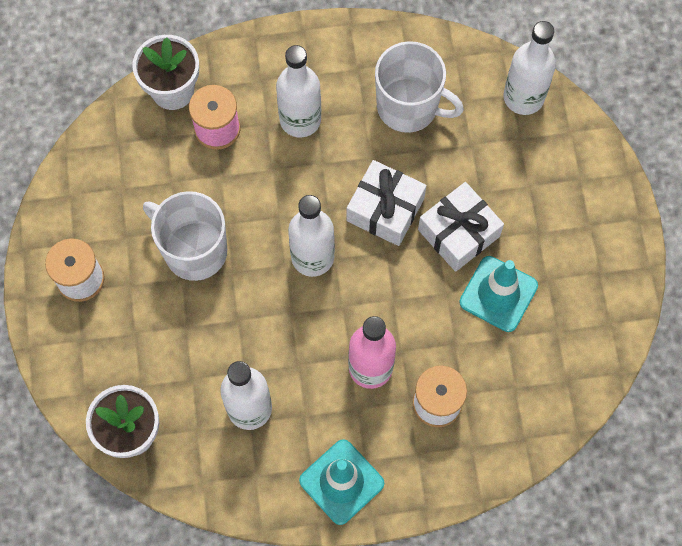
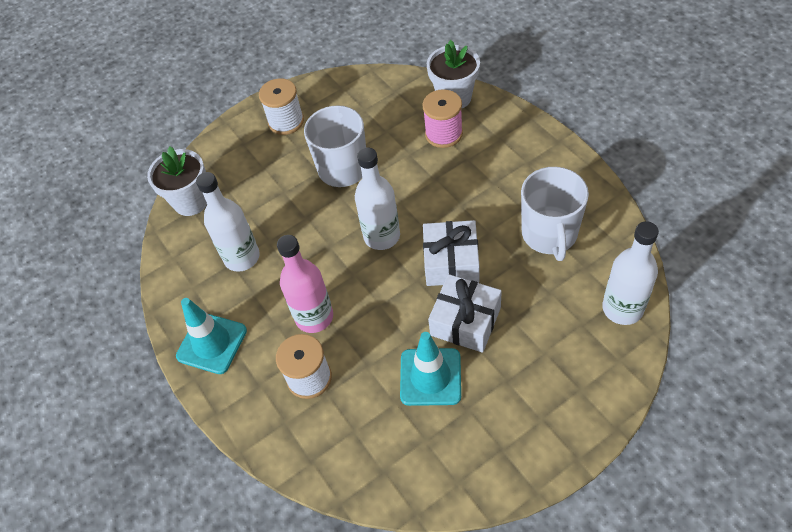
camera: 70 degrees right, 15 degrees down
white bottle [276,45,321,138] -> none

